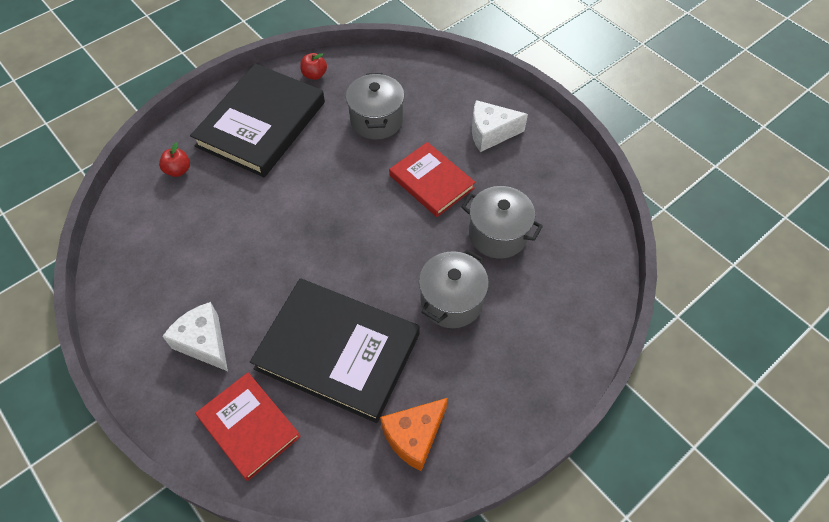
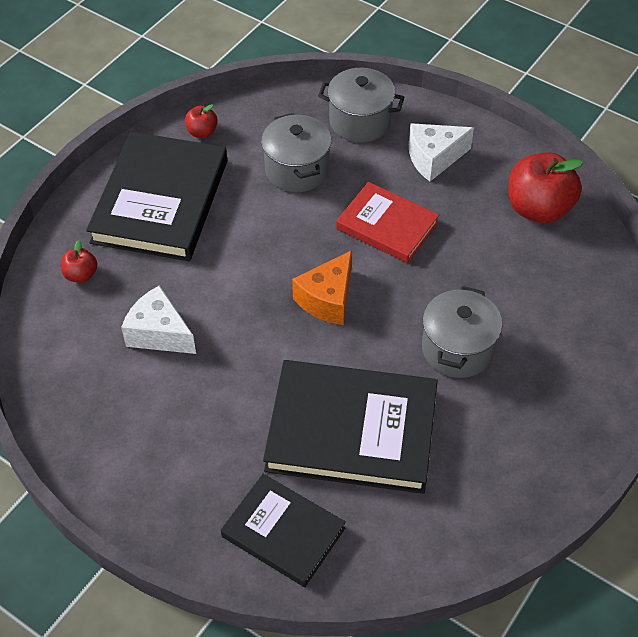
camera: 15 degrees left, 5 degrees down
white cheese [162,302,228,371] -> white cheese moved to [121,285,196,354]
red book [195,372,301,481] -> black book [221,474,346,587]
orange cheese [380,398,448,471] -> orange cheese moved to [292,250,352,325]
grey pot [461,186,543,259] -> grey pot moved to [318,68,404,143]
none -> red apple [508,152,584,223]

